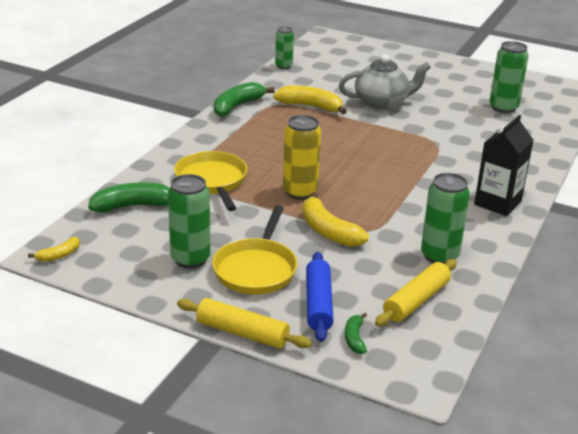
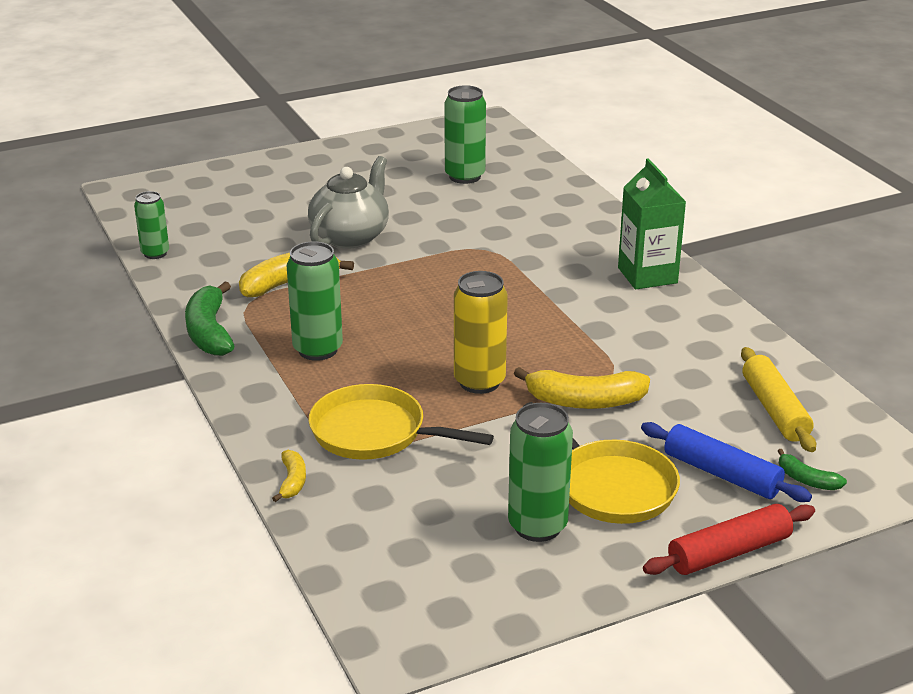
camera: 50 degrees left, 0 degrees up
yellow banana [28,237,80,262] -> yellow banana moved to [272,450,306,502]
green banana [88,182,170,212] -> none
yellow rolling pin [177,298,312,349] -> red rolling pin [643,504,815,575]
green can [421,173,470,264] -> green can moved to [286,242,343,361]
black carton [474,115,534,216] -> green carton [618,158,686,289]

